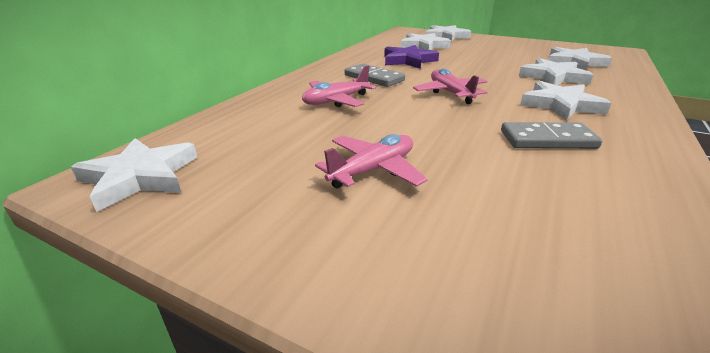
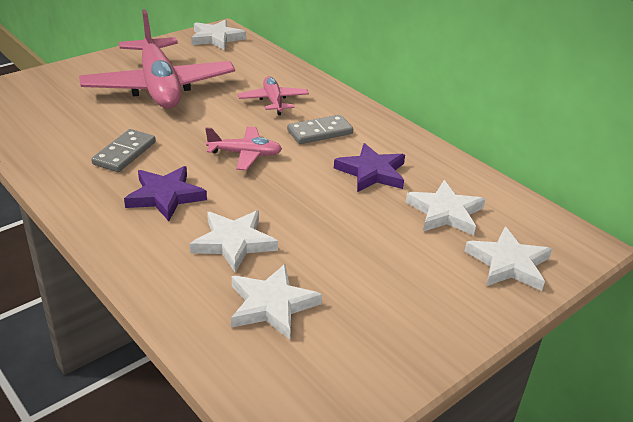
camera: 110 degrees right, 5 degrees up
pink plane [315,134,428,189] -> pink plane [79,9,235,108], size x2.16
white star [520,81,611,120] -> purple star [124,166,207,221]

